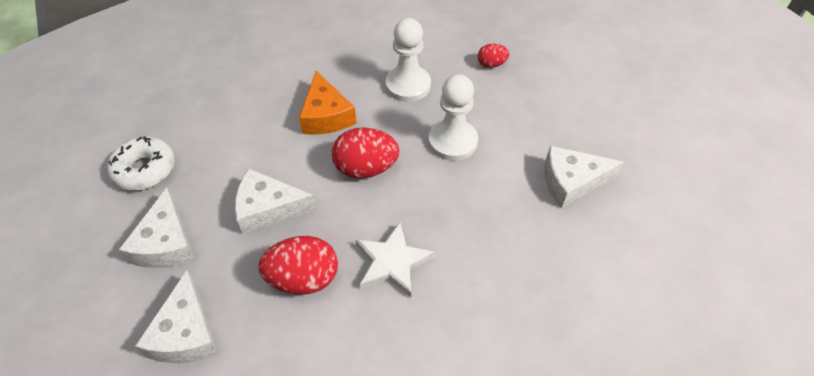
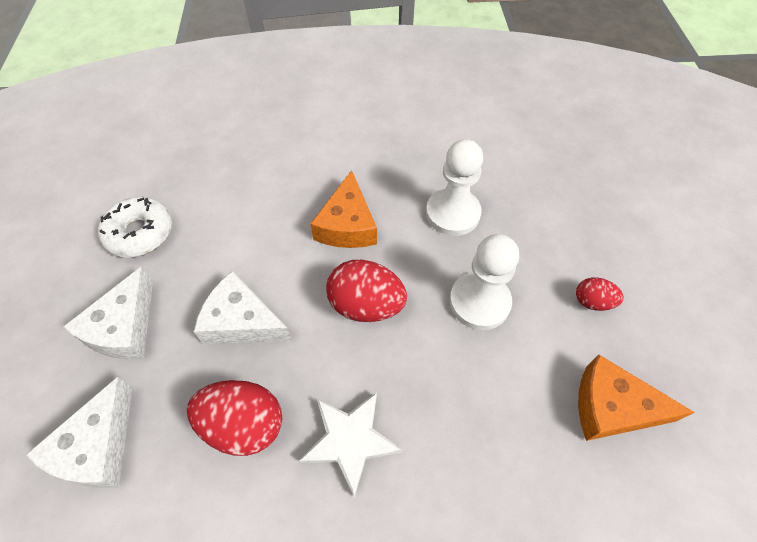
camera: 20 degrees right, 5 degrees up
red egg [478,44,509,68] -> red egg moved to [576,277,624,311]
white cheese [544,146,624,208] -> orange cheese [578,355,695,441]

